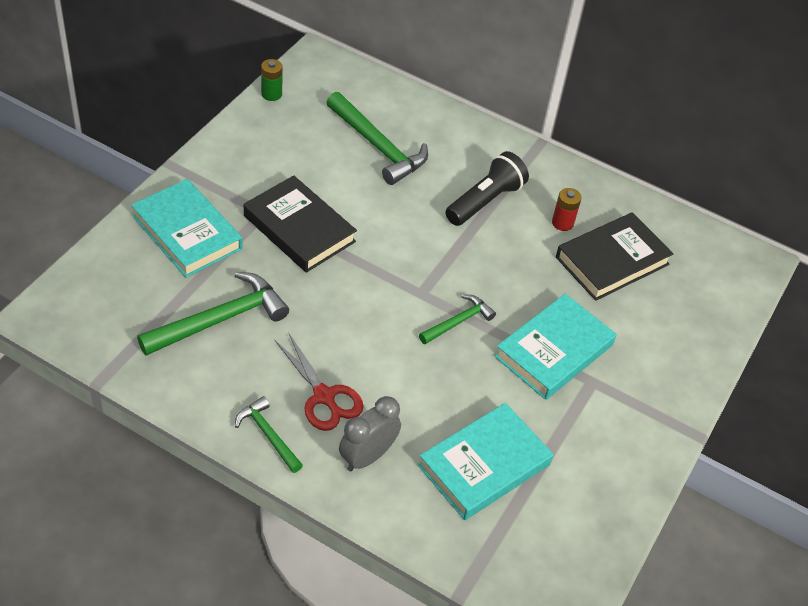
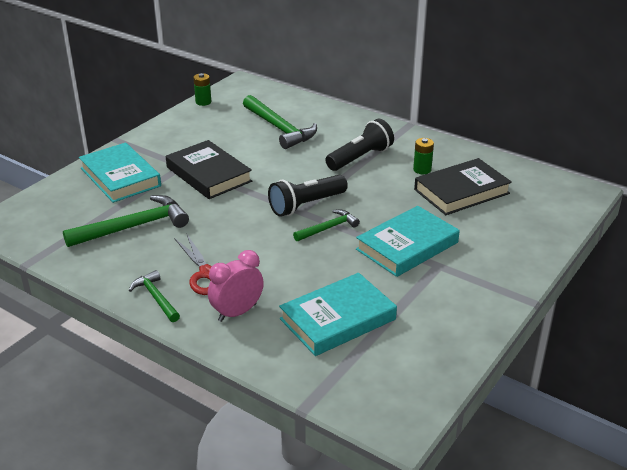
camera: 10 degrees right, 15 degrees down
grey clock [339,396,401,472] -> pink clock [208,250,264,322]
red battery [552,188,582,231] -> green battery [413,138,434,174]
none -> black flashlight [268,175,348,217]

